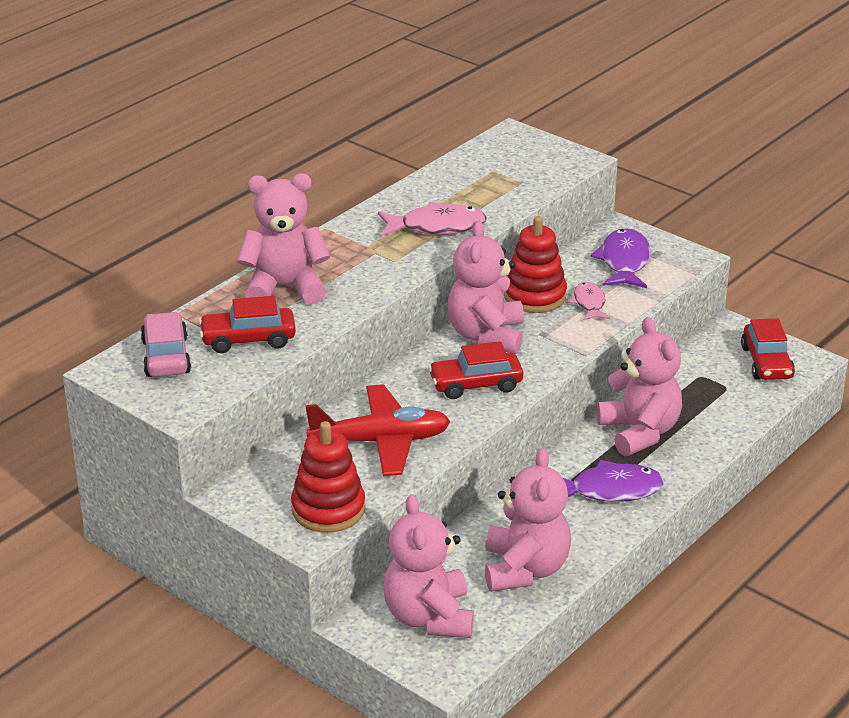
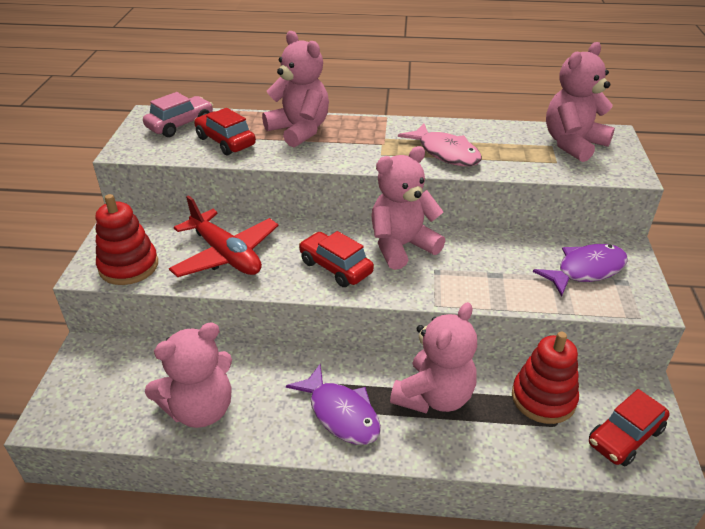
camera: 55 degrees right, 5 degrees up
pink teddy bear [383,494,474,638] -> pink teddy bear moved to [546,42,615,162]
red stacking toy [504,216,567,313] -> red stacking toy moved to [512,332,579,424]
pink fish [569,282,610,320] -> none

